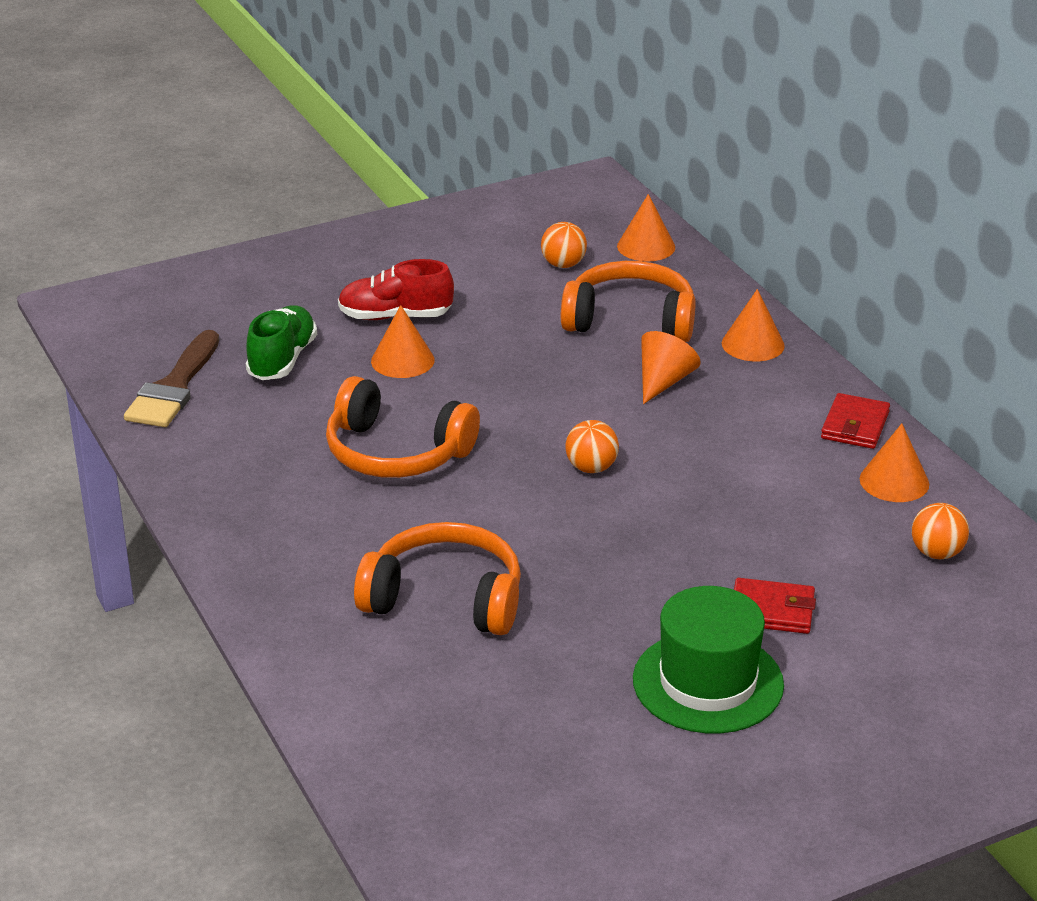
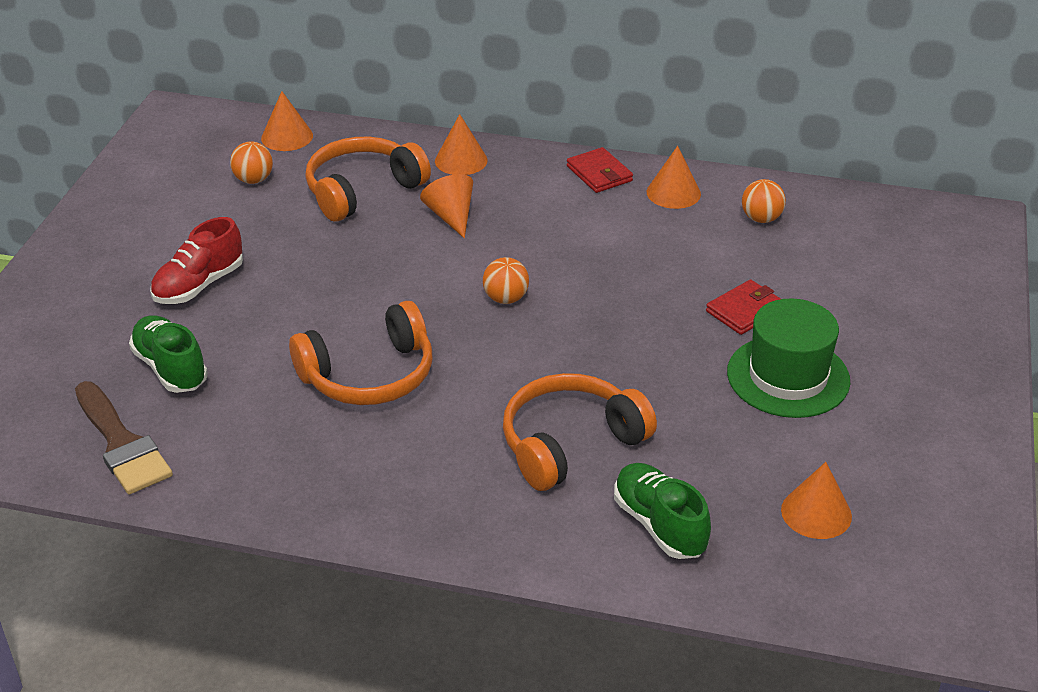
camera: 50 degrees left, 5 degrees up
orange cone [371,305,435,378] -> orange cone moved to [781,462,852,539]
none -> green shoe [614,463,711,559]

